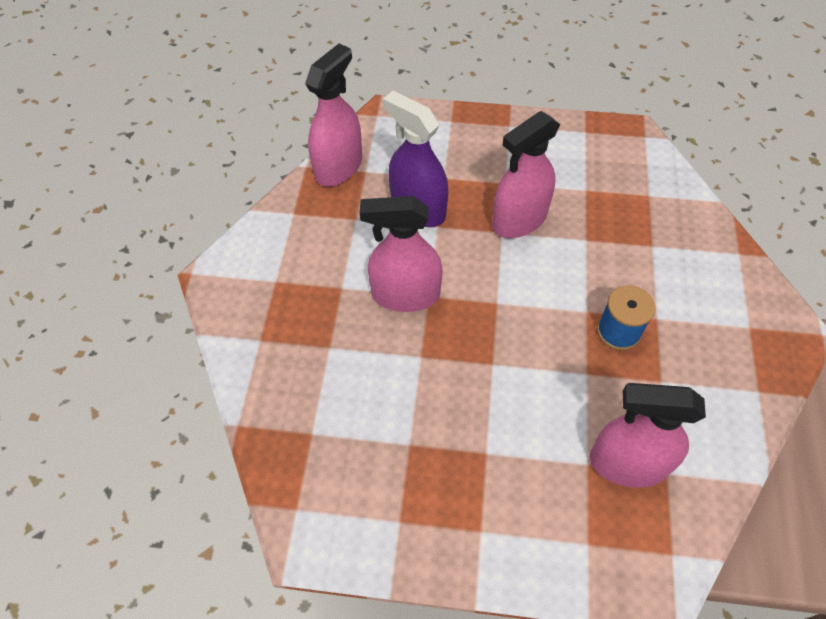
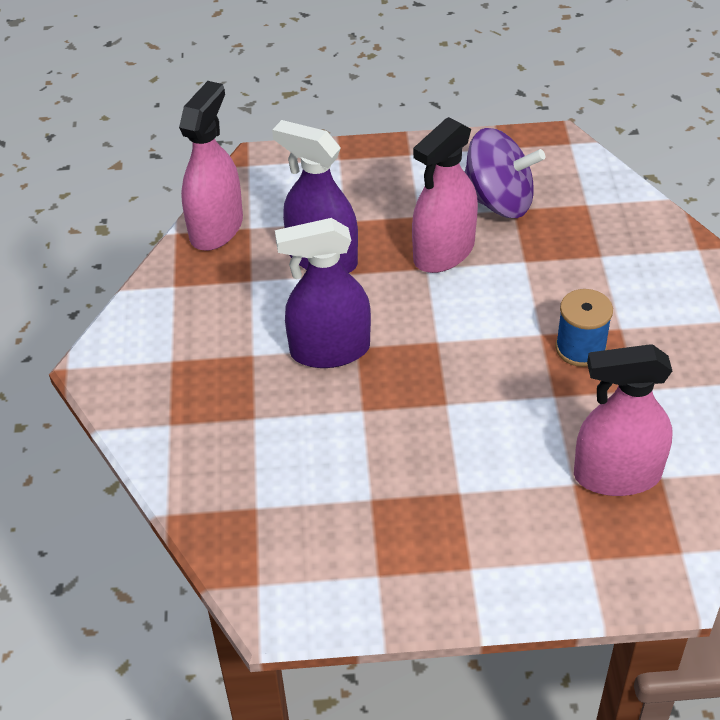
camera: 10 degrees left, 10 degrees down
pink spray bottle [360,196,443,312] -> purple spray bottle [275,218,371,368]
none -> purple spinning top [465,128,545,218]

